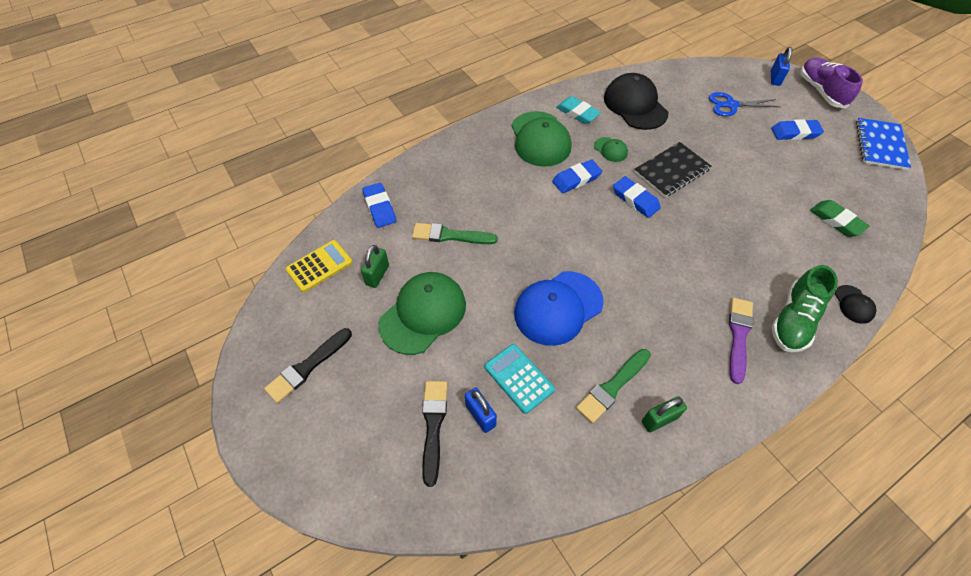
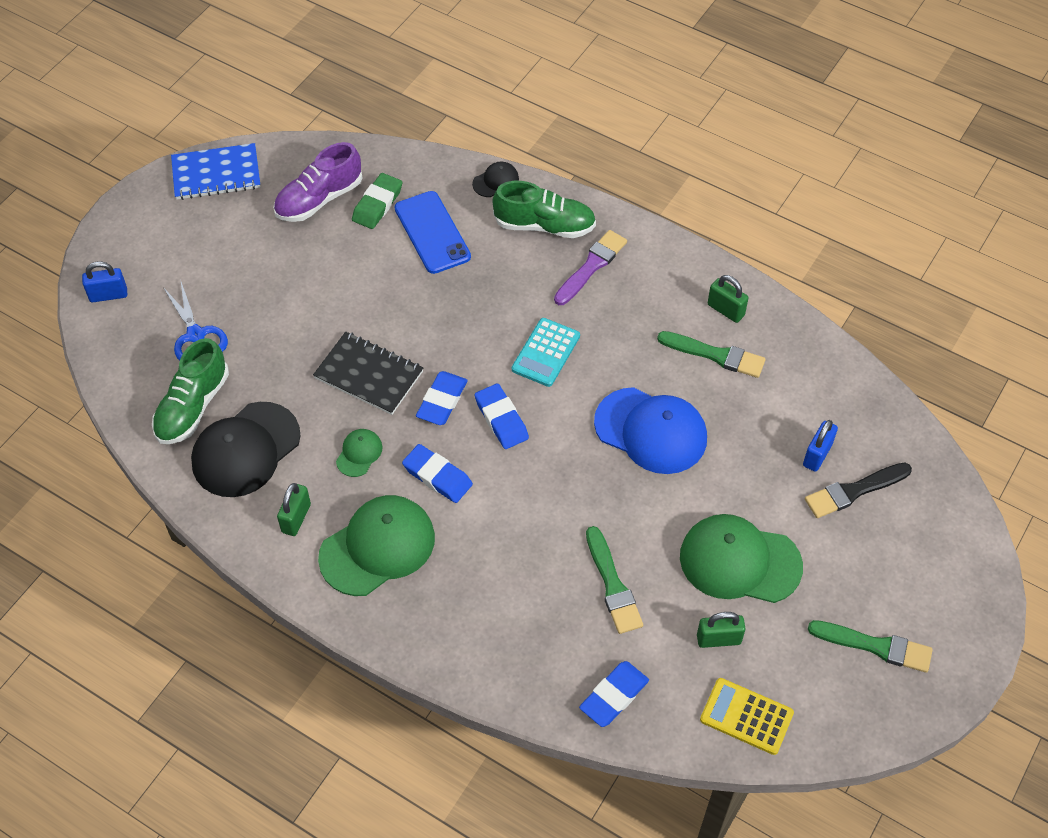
camera: 115 degrees left, 0 degrees up
black brush [264,328,352,403] -> green brush [808,620,933,673]
turquoise calculator [485,344,555,414] -> turquoise calculator moved to [512,318,580,387]
turquoise eraser [556,96,601,124] -> green padlock [277,483,311,536]
purple brush [729,298,753,384] -> purple brush turned 135 degrees clockwise [554,230,627,305]
blue eraser [771,119,824,140] -> blue eraser moved to [474,383,529,449]
purple shoe [801,58,863,108] -> purple shoe moved to [273,142,363,222]
none -> green shoe [152,338,229,444]
none -> blue phone [395,191,471,274]

